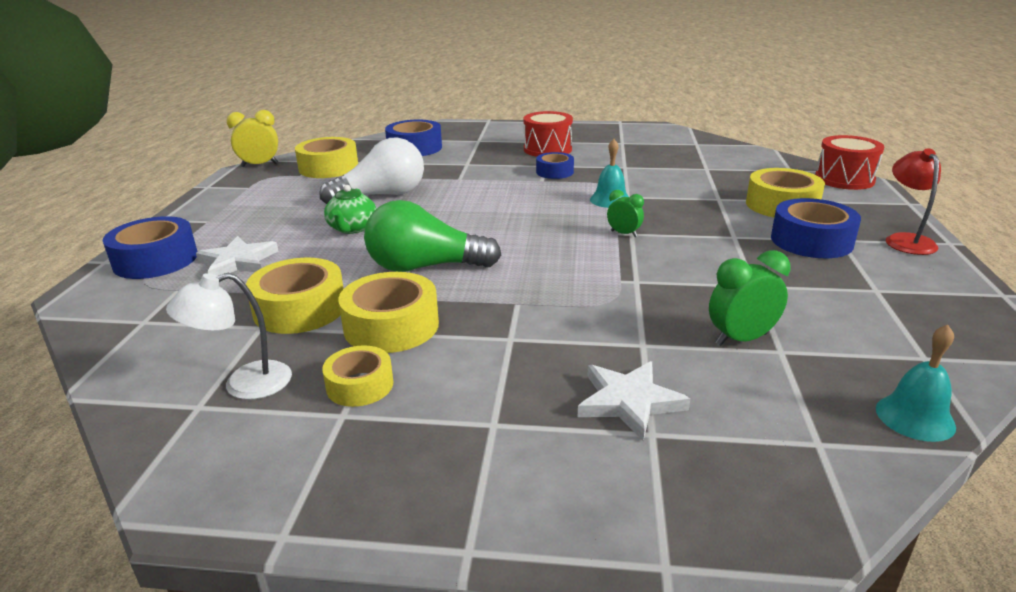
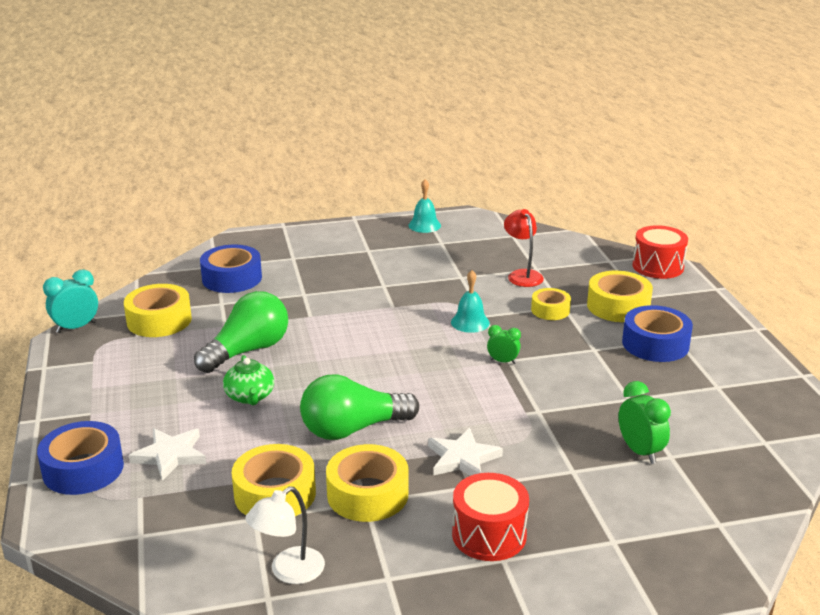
camera: 20 degrees left, 0 degrees up
yellow clock [227,110,278,167] -> turquoise clock [43,269,98,333]
white light bulb [320,138,424,204] -> green light bulb [194,291,288,373]
yellow tape [322,345,393,407] -> yellow tape moved to [531,288,571,320]
red drum [524,111,573,157] -> red drum moved to [452,473,529,561]
blue tape [536,152,574,179] -> none
white star [578,361,690,441] -> white star moved to [428,428,503,476]
green clock [709,250,790,346] -> green clock turned 105 degrees clockwise [618,381,671,464]
turquoise bell [876,325,956,442] -> turquoise bell moved to [408,179,441,233]
red lamp [886,148,941,255] -> red lamp moved to [504,209,544,287]

